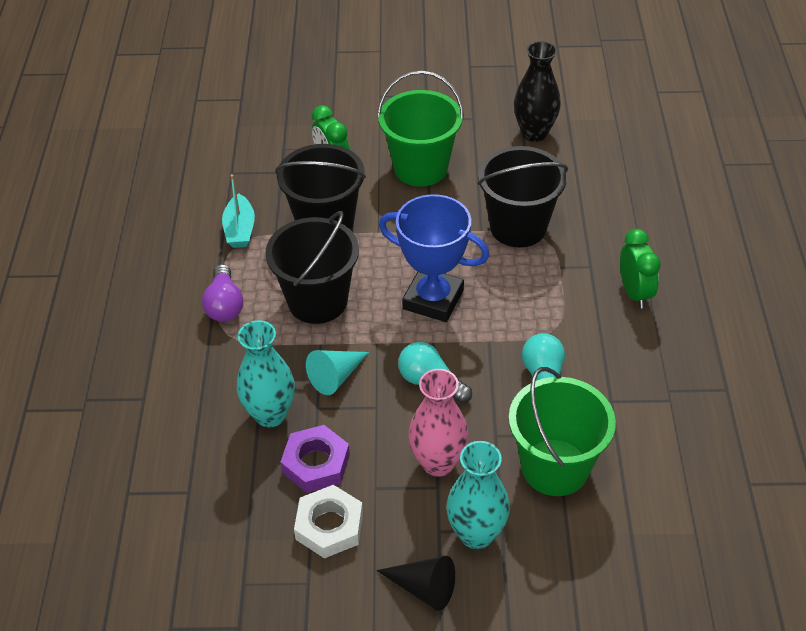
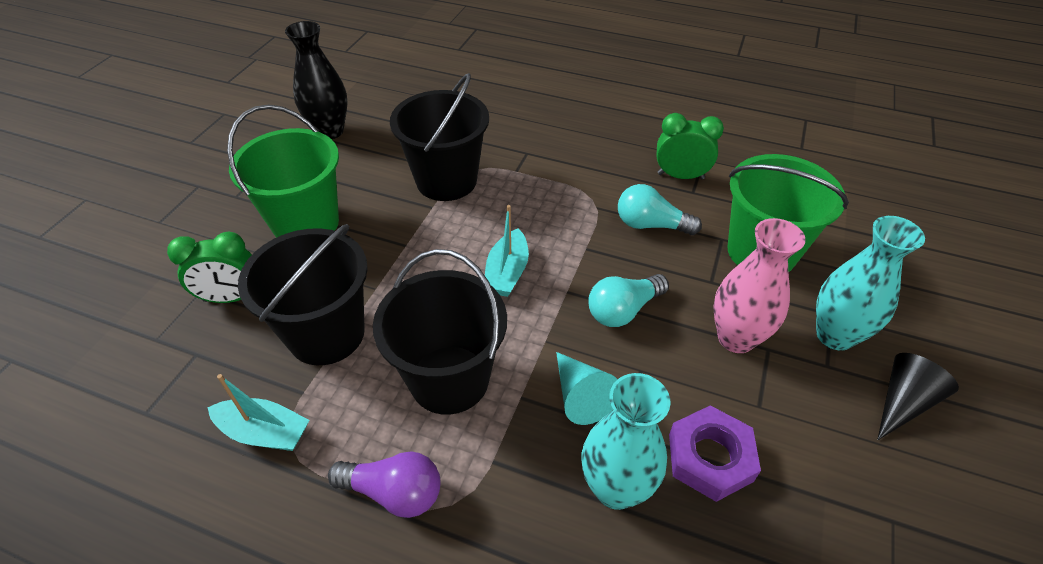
camera: 70 degrees left, 0 degrees up
white nut [294,485,363,558] -> none
blue trophy [379,194,490,322] -> turquoise boat [485,205,529,297]
green clock [620,229,661,308] -> green clock moved to [656,113,724,179]

